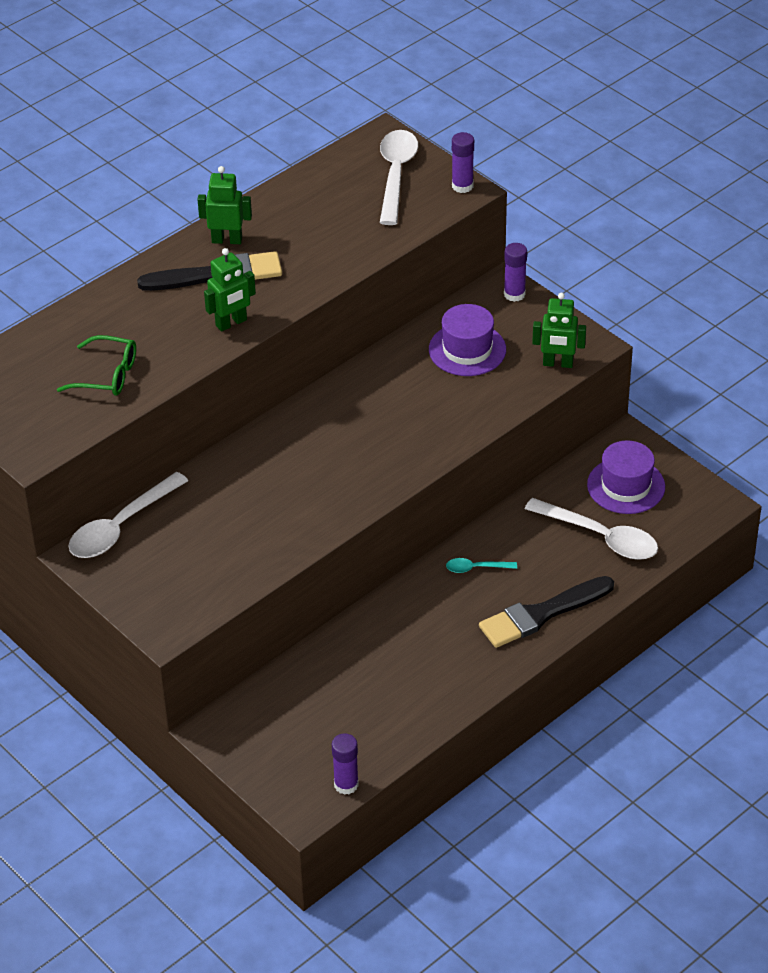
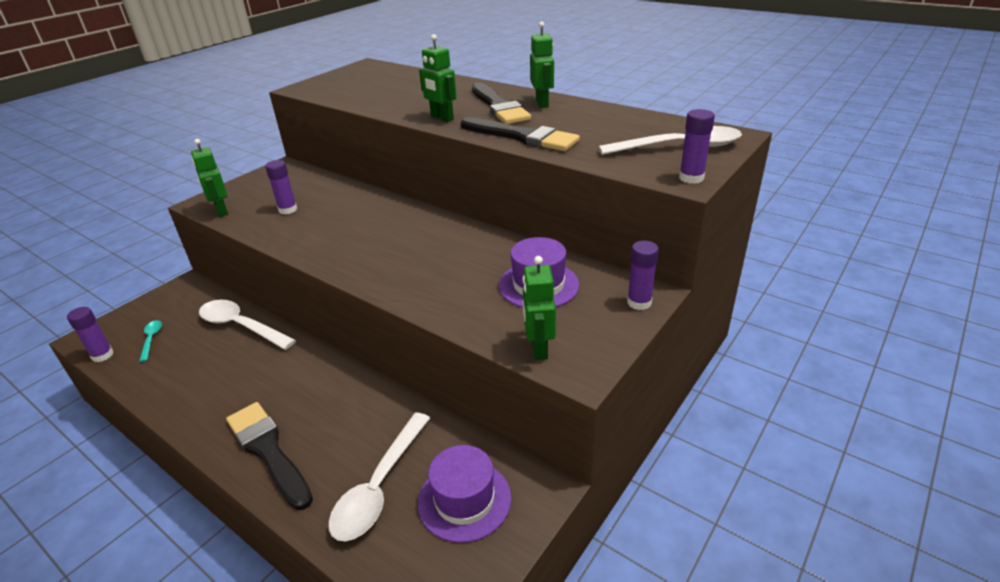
camera: 80 degrees right, 10 degrees down
green glasses [57,335,136,396] -> none
white spoon [68,472,188,558] -> white spoon moved to [199,300,296,350]
turquoise spoon [446,558,517,573] -> turquoise spoon moved to [139,320,162,362]
none -> green robot [191,139,228,217]
none -> purple glue stick [265,160,297,214]
none -> black brush [461,117,580,151]

